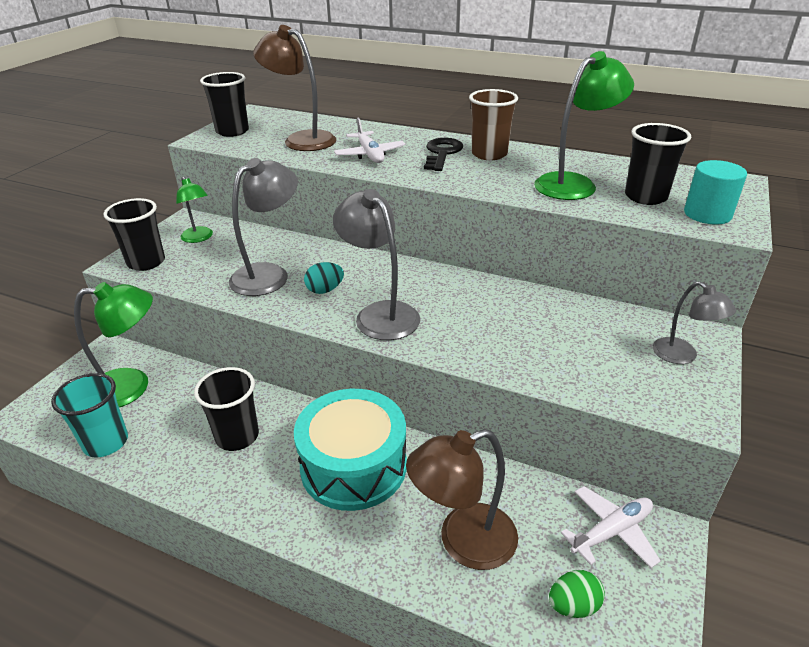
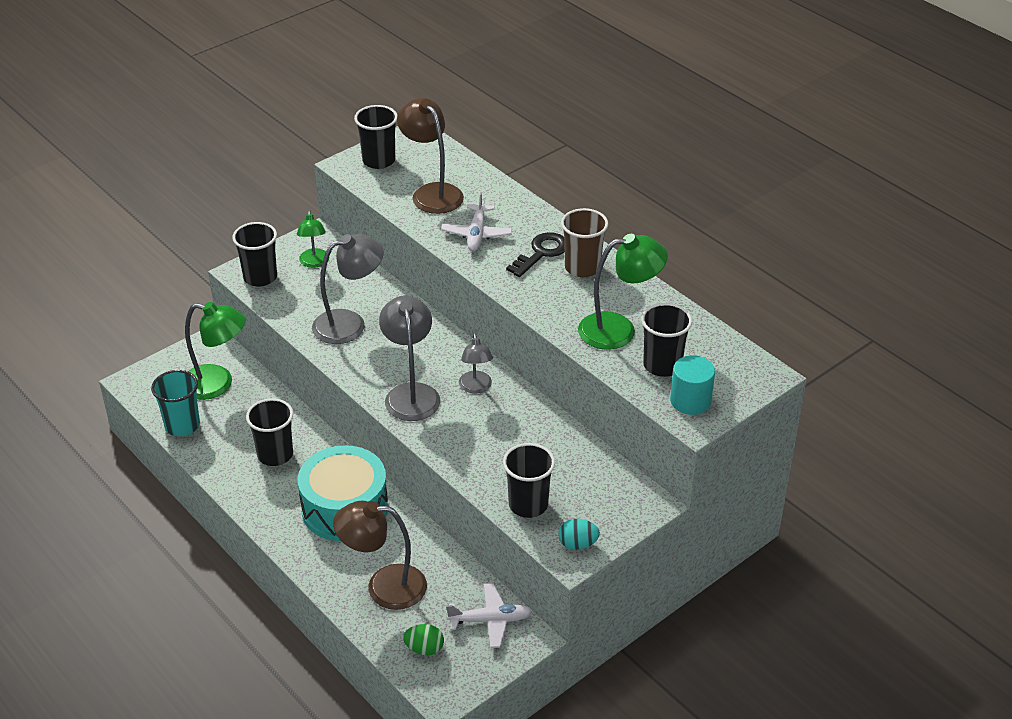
camera: 25 degrees right, 5 degrees up
turquoise egg [304,262,344,294] -> turquoise egg moved to [558,519,600,550]
grey lamp [653,281,736,364] -> grey lamp moved to [459,333,493,393]
none -> black cup [503,443,555,518]

